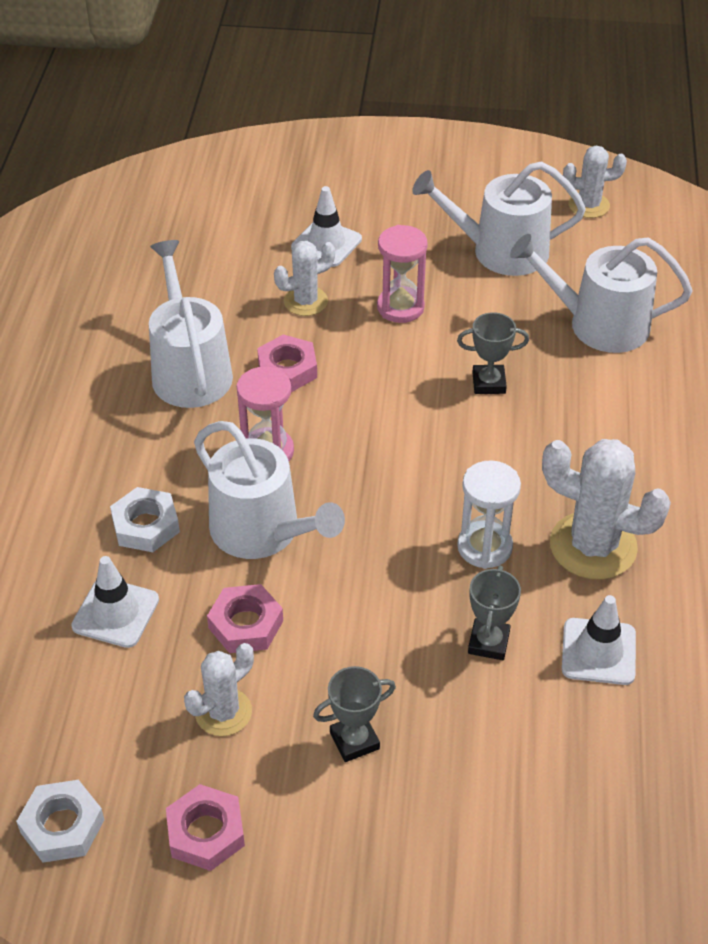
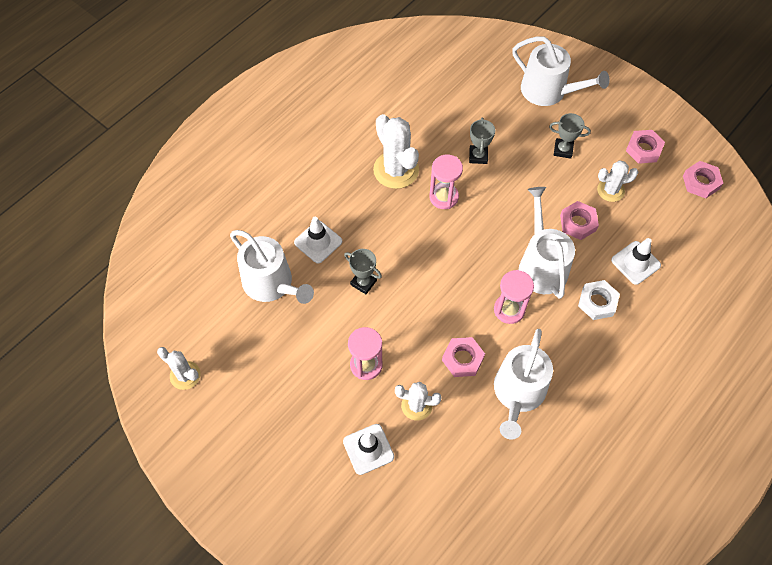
camera: 145 degrees left, 15 degrees up
white nut [16,780,104,863] -> pink nut [683,161,723,198]
white watering can [412,161,586,276] -> white watering can moved to [512,37,610,106]
white hourglass [457,460,521,569] -> pink hourglass [429,155,463,209]
grey trophy [468,565,521,660] -> grey trophy turned 45 degrees counterclockwise [469,118,495,164]
white traffic cone [562,595,636,685] -> white traffic cone moved to [294,217,342,263]

